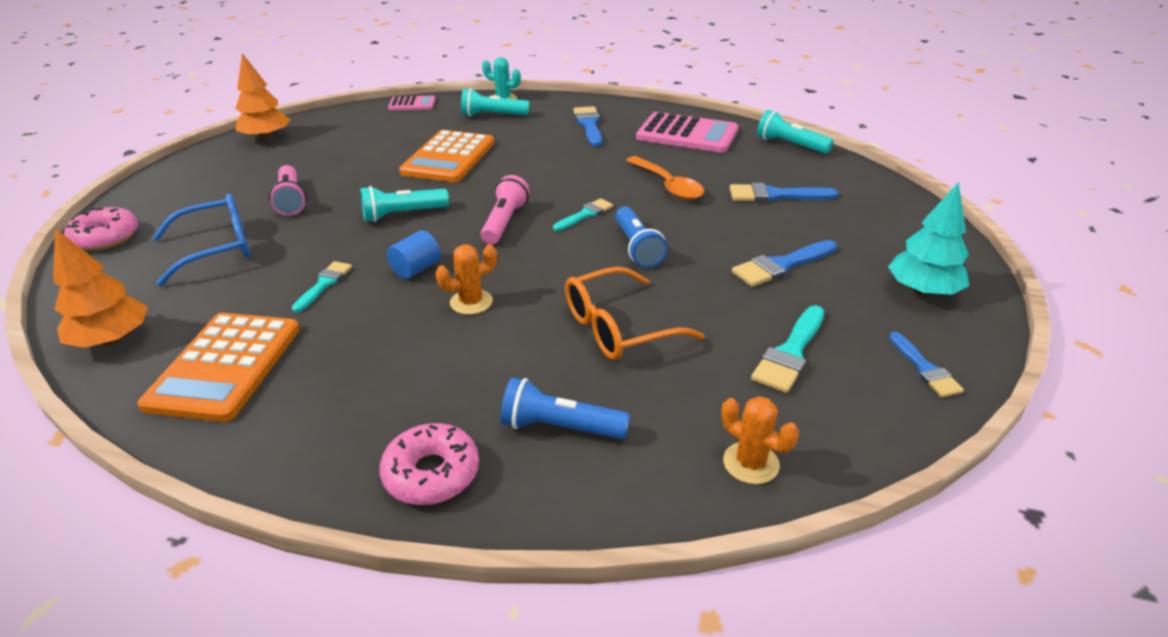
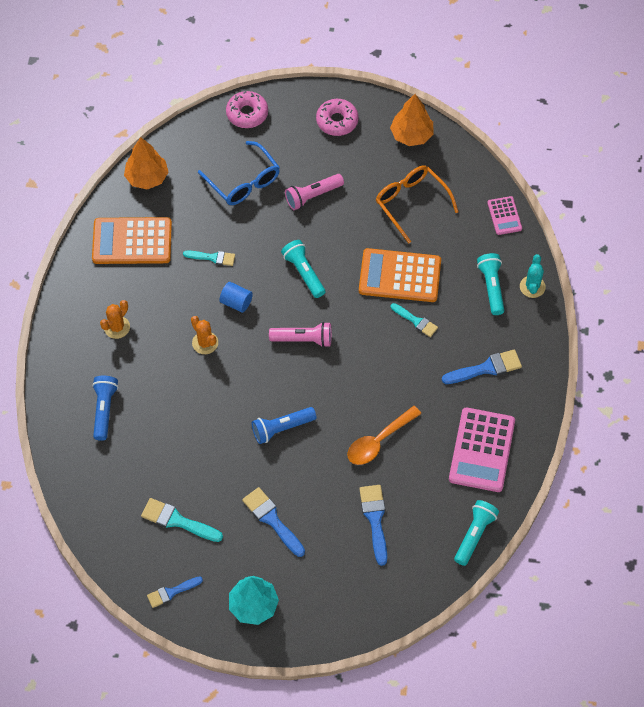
camera: 80 degrees right, 25 degrees up
pink donut [379,423,479,505] -> pink donut moved to [316,99,359,136]
turquoise brush [553,198,613,231] -> turquoise brush moved to [391,303,438,337]
orange glasses [565,267,705,360] -> orange glasses moved to [376,165,459,244]
orange cactus [721,396,799,484] -> orange cactus moved to [100,300,130,339]

